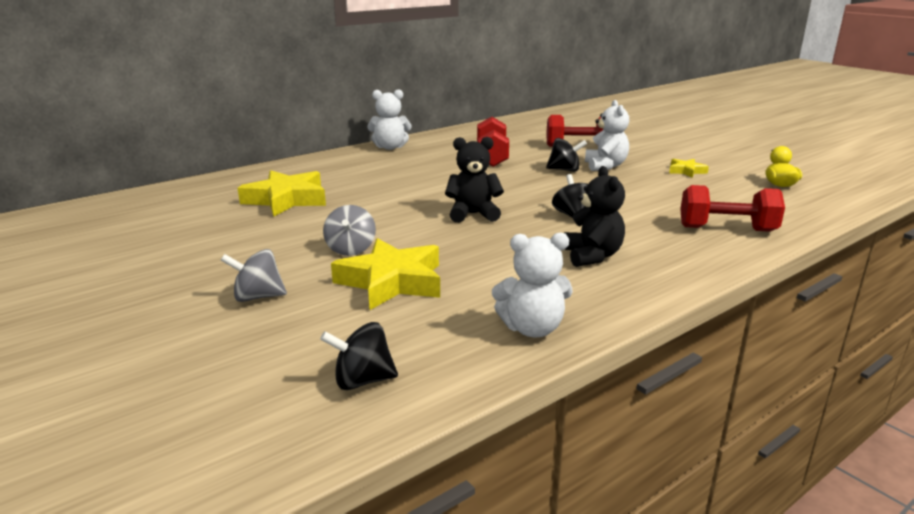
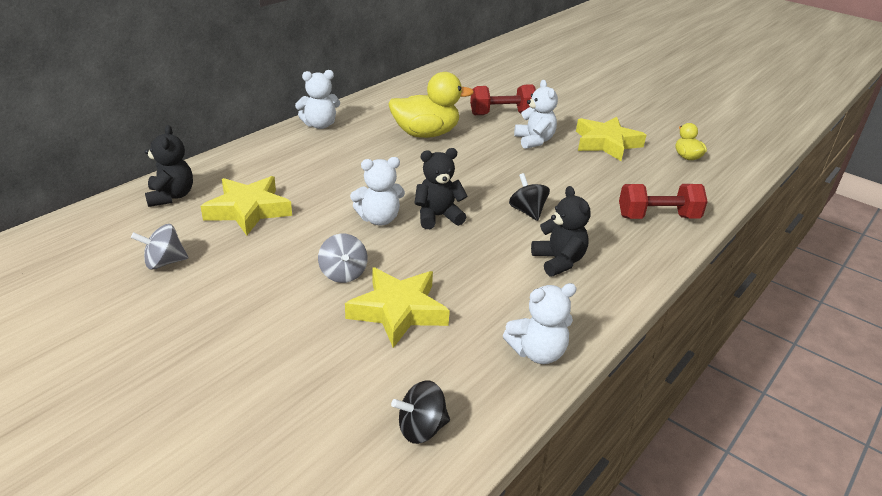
camera: 15 degrees left, 10 degrees up
grey spinning top [221,249,287,302] -> grey spinning top moved to [131,224,188,269]
red dumbbell [477,117,509,167] -> yellow duck [388,72,474,138]
black spinning top [546,138,587,172] -> none
yellow star [669,159,709,178] -> yellow star [576,117,646,161], size x2.01
none -> black teddy bear [145,125,193,207]
none -> white teddy bear [350,157,405,225]

